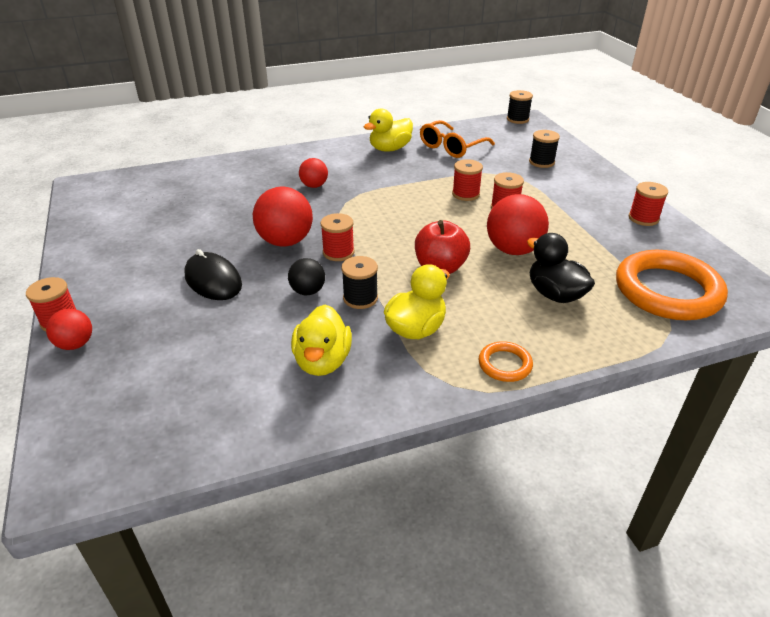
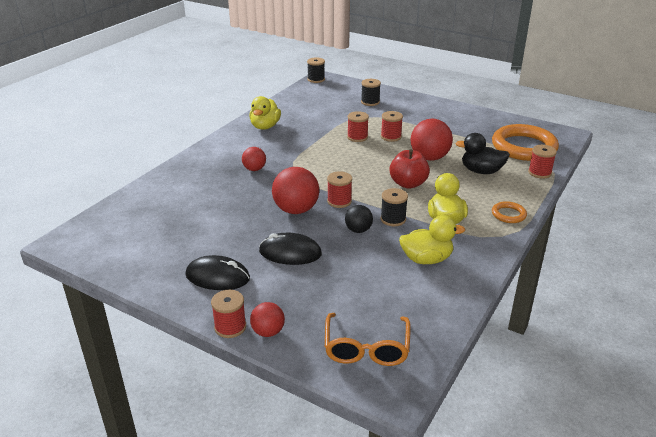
camera: 40 degrees left, 5 degrees down
yellow duck [291,304,352,376] -> yellow duck turned 60 degrees counterclockwise [399,215,465,264]
orange glasses [420,120,495,158] -> orange glasses moved to [325,313,411,366]
red spool [629,182,668,226] -> red spool moved to [528,145,557,179]
none -> black mouse [185,255,250,290]

